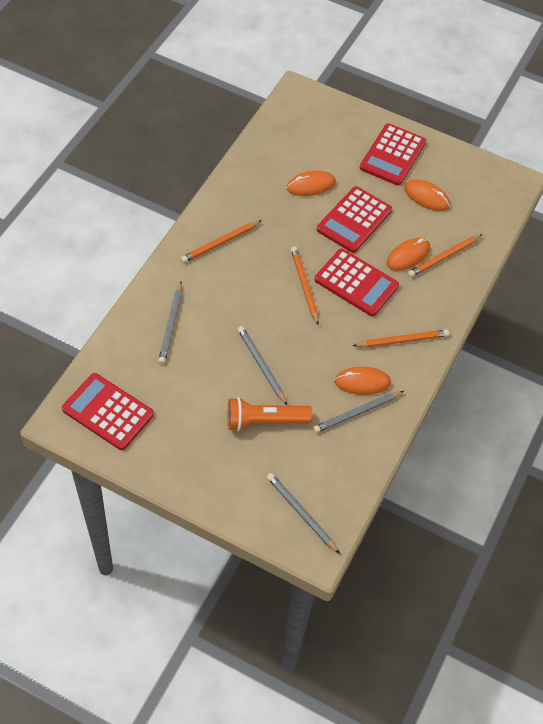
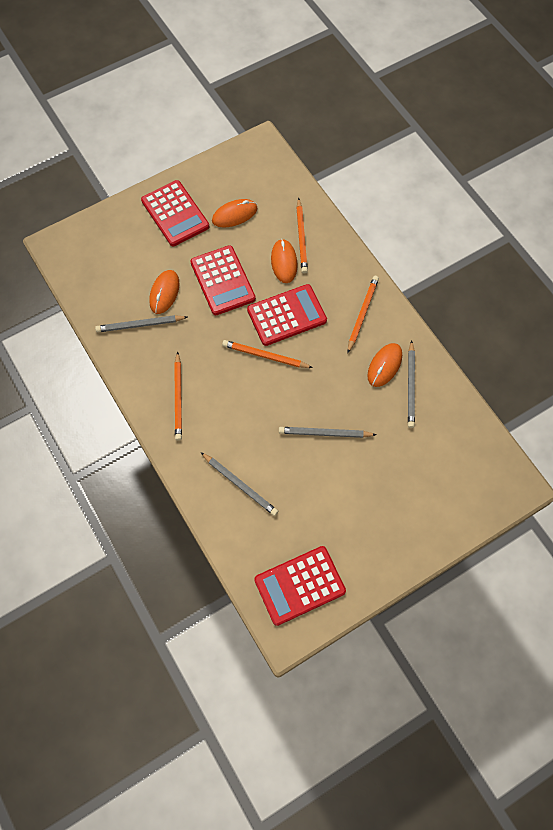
camera: 55 degrees left, 10 degrees up
orange flashlight [227,397,312,431] -> none
grey pencil [267,473,340,554] -> grey pencil moved to [95,315,188,332]

